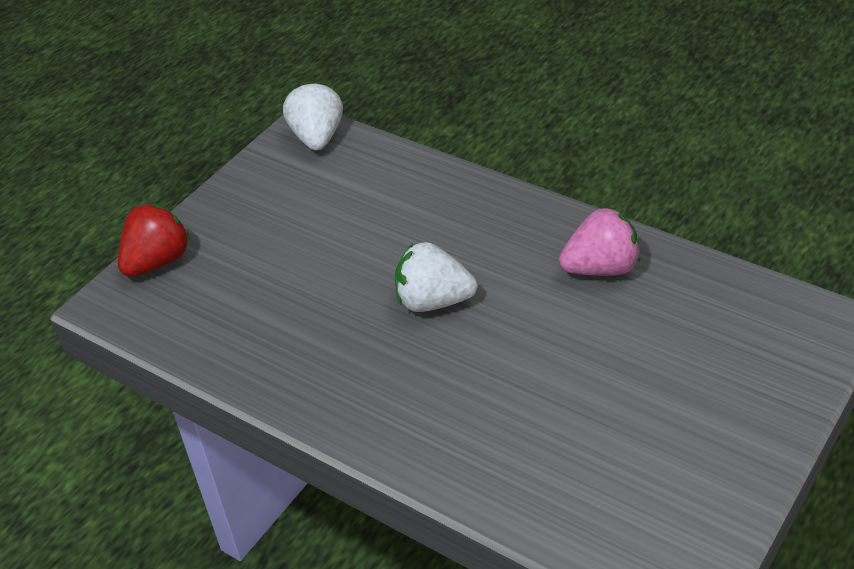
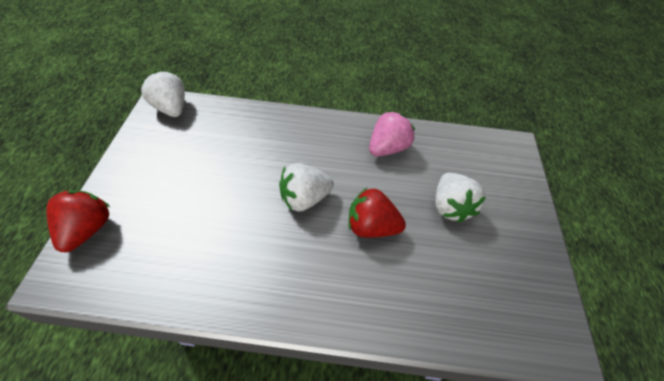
camera: 35 degrees left, 10 degrees up
none -> red strawberry [348,188,406,238]
none -> white strawberry [435,173,486,223]

